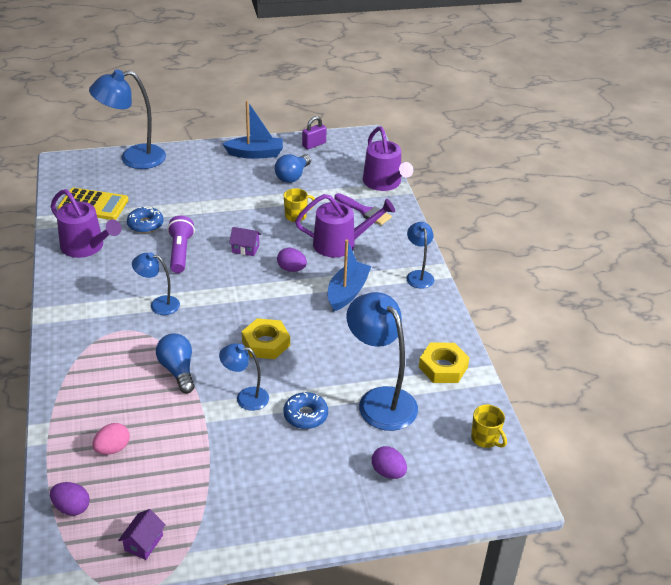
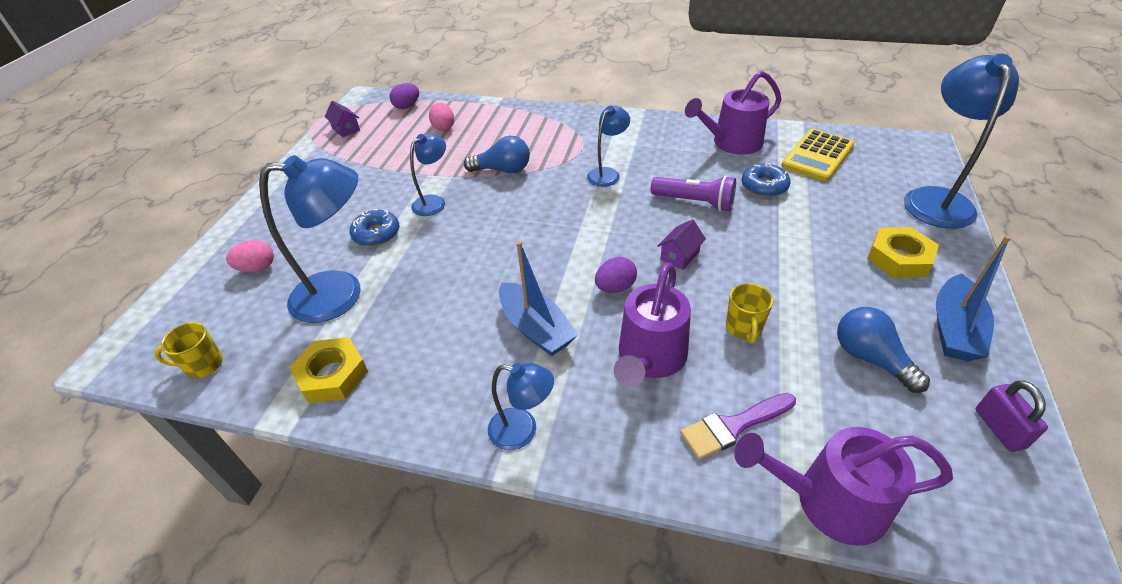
camera: 120 degrees right, 5 degrees up
yellow nut [242,318,290,359] -> yellow nut moved to [867,227,939,278]
purple egg [372,446,407,479] -> pink egg [226,240,274,272]

